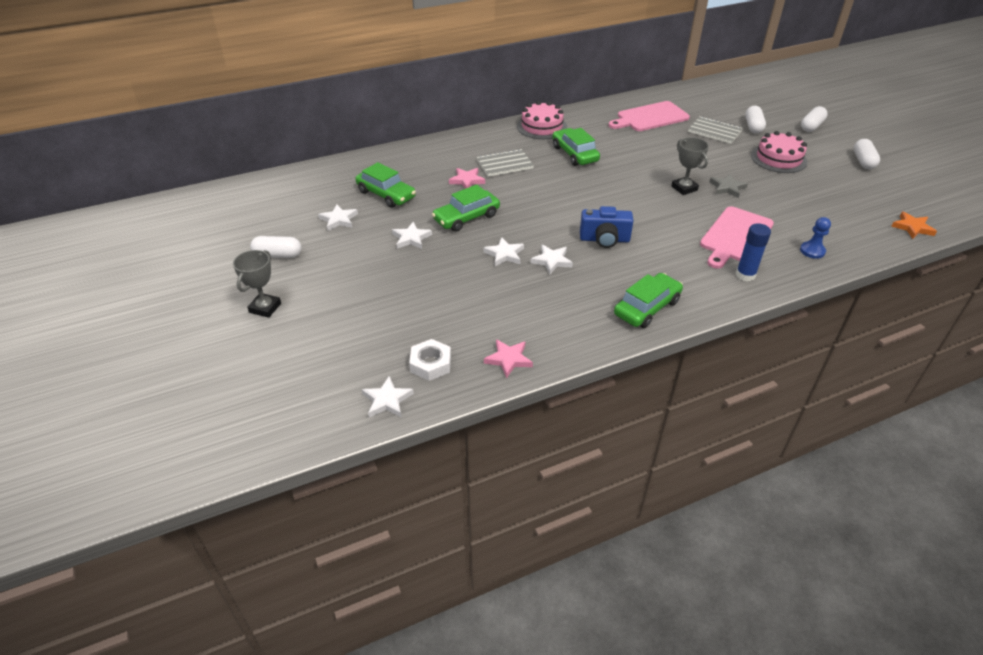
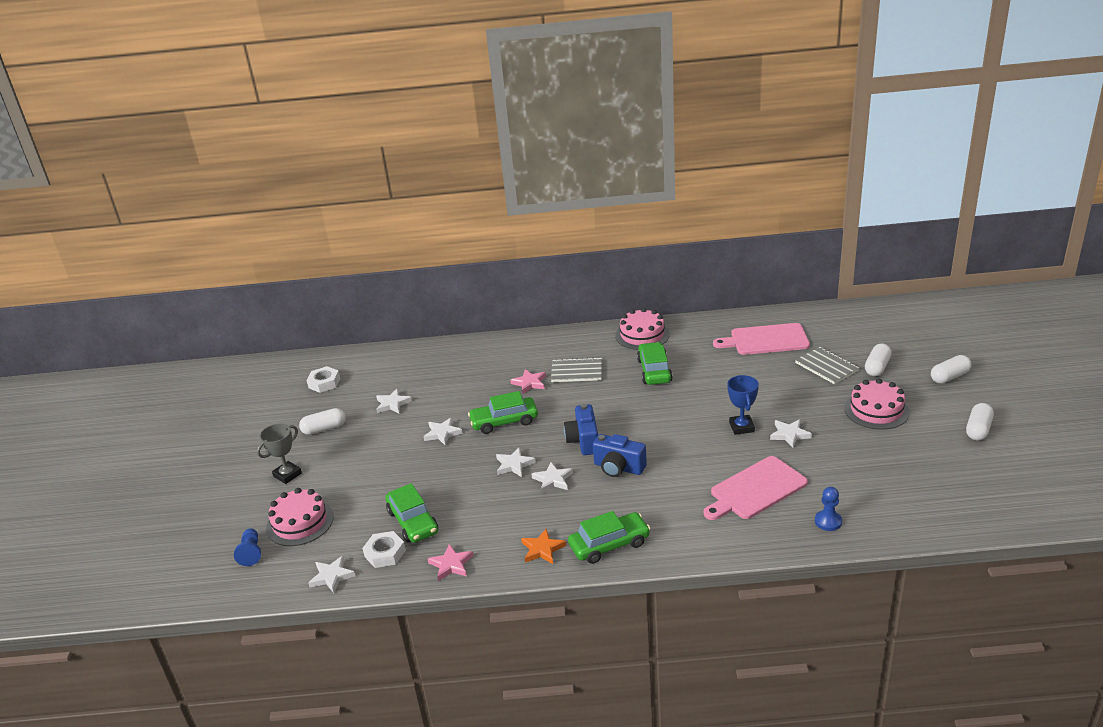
camera: 25 degrees right, 10 degrees down
white capsule [250,236,302,258] -> white capsule turned 45 degrees counterclockwise [299,408,346,435]
green car [355,162,416,208] -> green car moved to [385,483,438,543]
grey trophy [671,137,709,195] -> blue trophy [727,375,759,435]
grey star [710,174,748,198] -> white star [770,419,812,448]
blue glue stick [736,223,771,281] -> none
orange star [891,212,937,239] -> orange star moved to [521,529,566,564]
none -> blue pawn [234,528,261,566]
none -> pink cake [266,488,334,546]
none -> white nut [307,366,340,393]
none -> blue camera [564,404,598,455]

